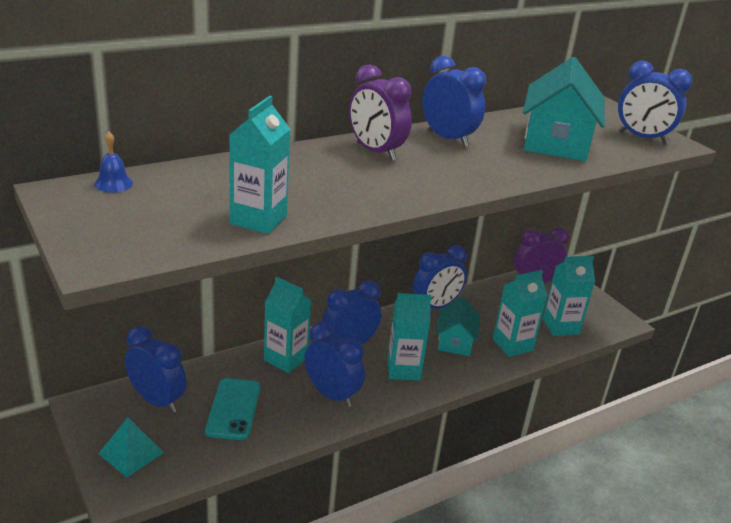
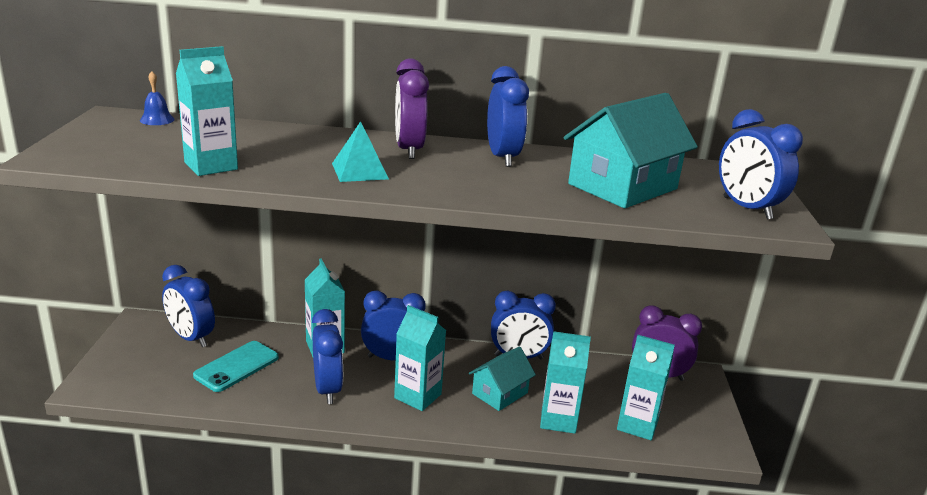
camera: 35 degrees right, 5 degrees down
turquoise pyramid [98,417,164,477] -> turquoise pyramid moved to [332,121,389,182]
blue clock [125,326,187,413] -> blue clock turned 150 degrees clockwise [162,265,215,347]

